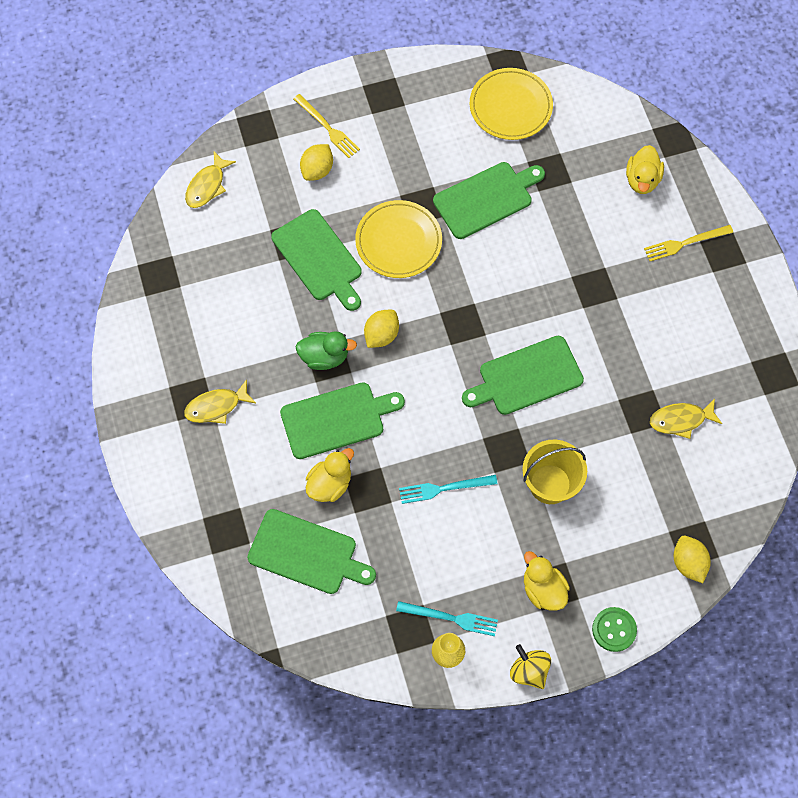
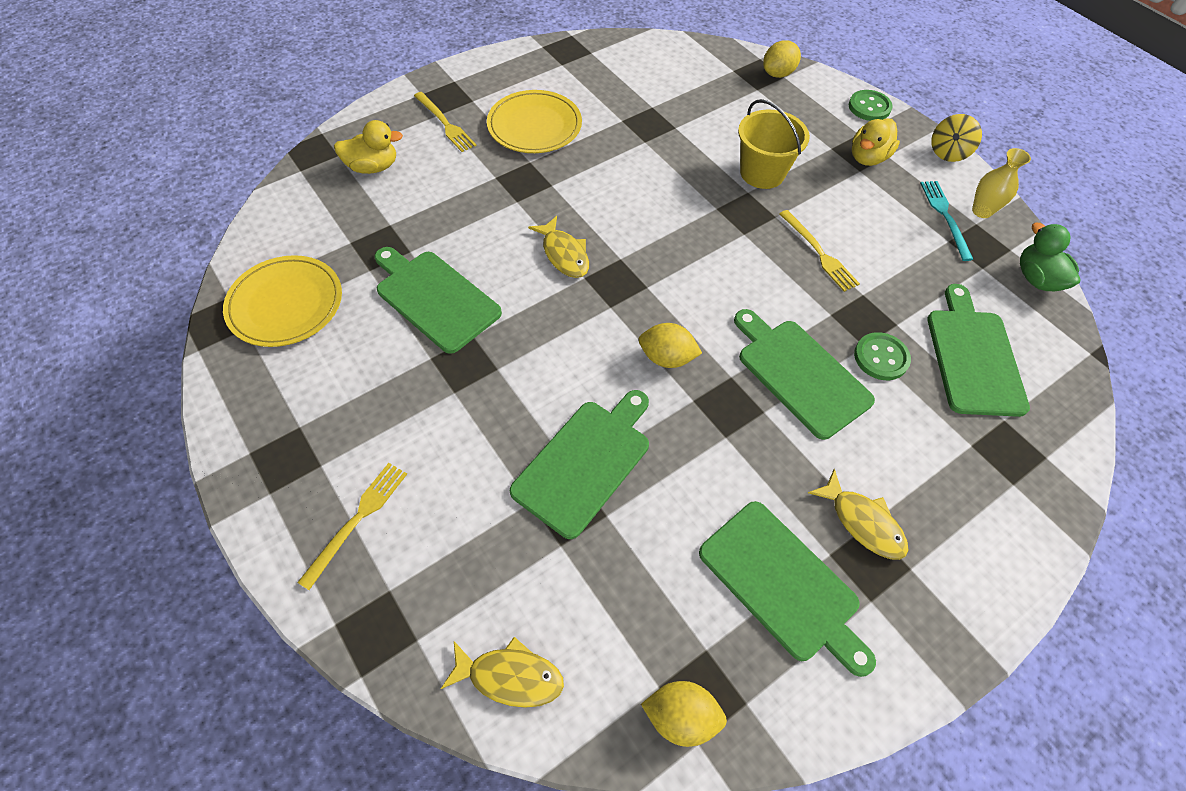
camera: 110 degrees left, 10 degrees down
green duck [296,331,357,370] -> green duck moved to [1020,223,1081,291]
yellow lemon [300,144,333,181] -> yellow lemon moved to [641,681,727,747]
yellow duck [306,448,354,502] -> green button [854,332,911,380]
yellow plate [355,200,442,278] -> yellow plate moved to [487,90,582,153]
turquoise fork [399,475,498,504] -> yellow fork [780,210,860,292]
green cutting board [462,336,584,415] -> green cutting board moved to [699,501,876,677]
yellow fish [650,398,722,439] -> yellow fish moved to [528,216,589,278]

